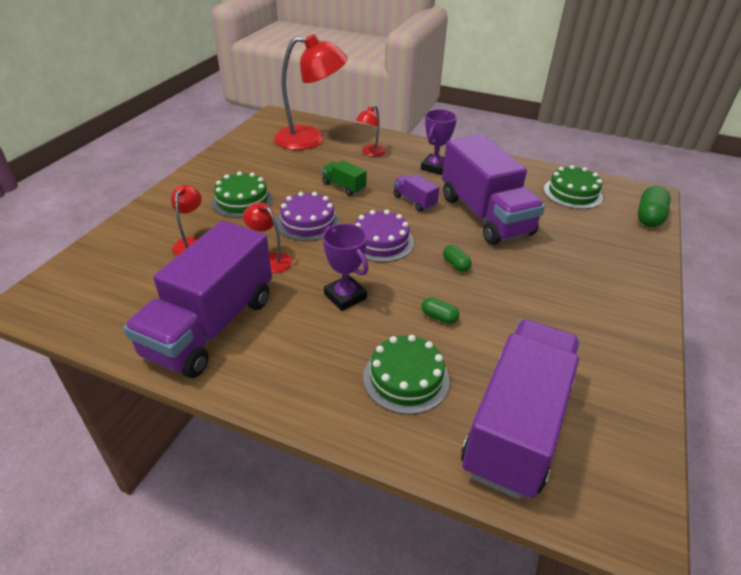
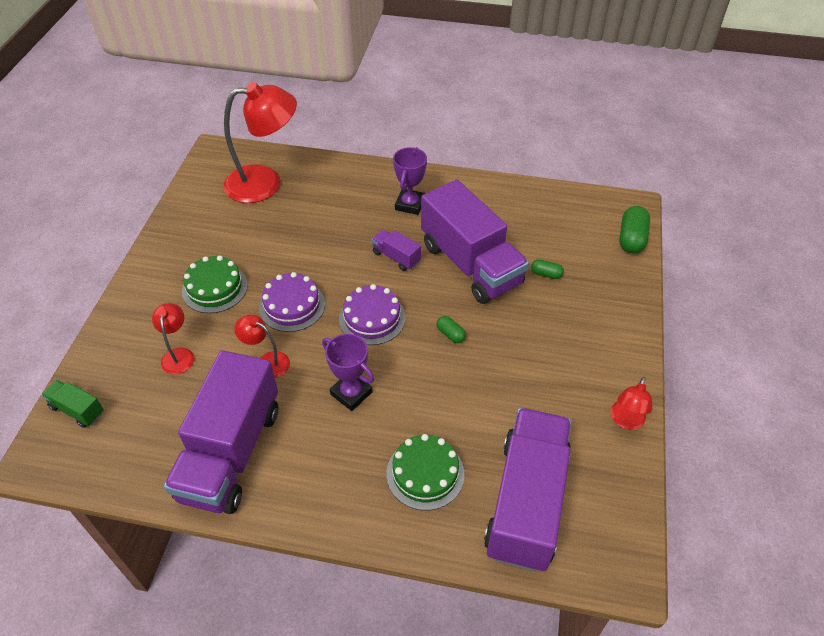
camera: 10 degrees left, 10 degrees up
green truck [322,160,367,196] -> green truck moved to [41,380,104,428]
red lamp [356,105,387,156] -> red lamp moved to [611,377,652,429]
green capsule [421,297,459,324] -> green capsule moved to [531,259,564,279]
green cake [544,165,603,209] -> none

